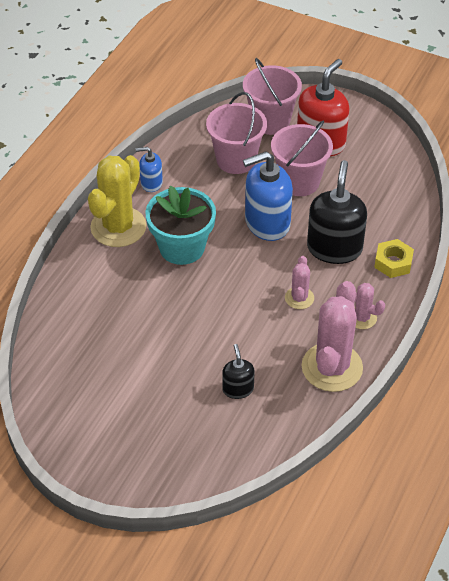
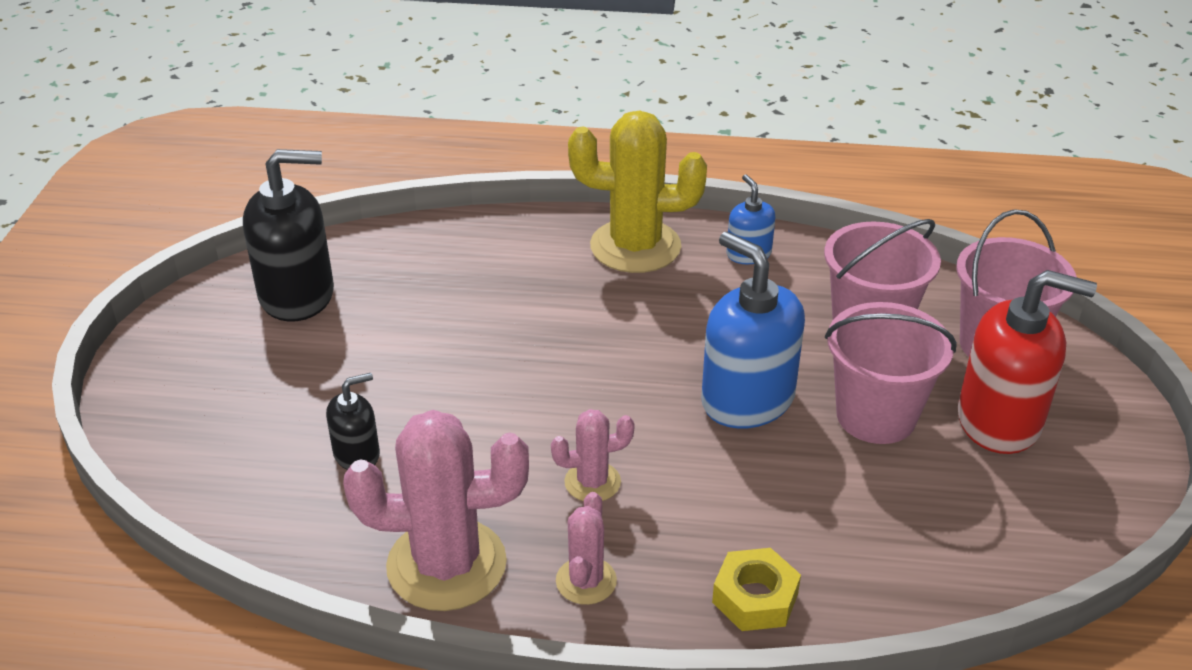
camera: 70 degrees right, 10 degrees down
turquoise flower pot [145,186,216,265] -> none
black soap dispenser [307,160,367,264] -> black soap dispenser moved to [243,149,334,322]

